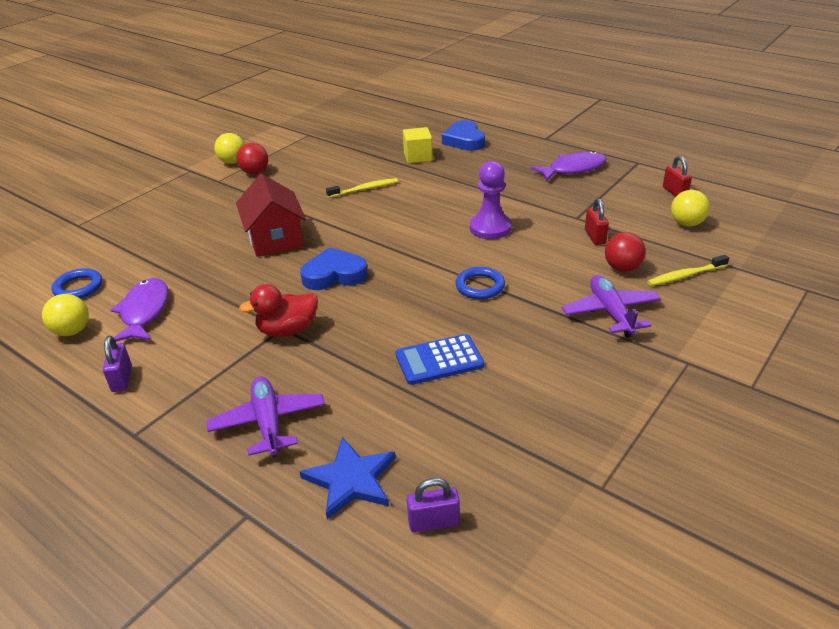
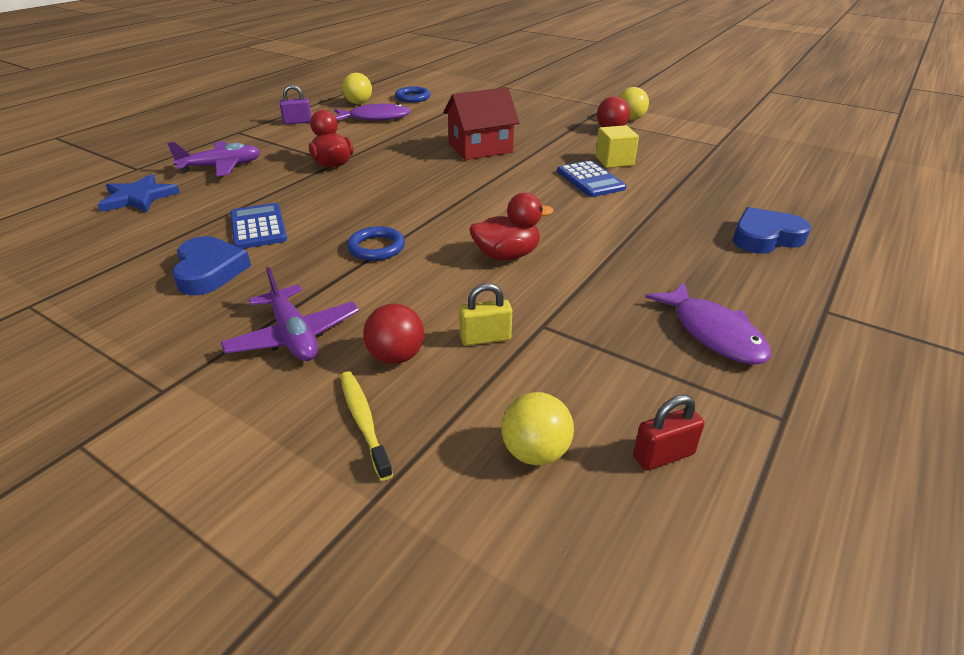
camera: 85 degrees right, 0 degrees up
blue heart [300,247,368,290] -> blue heart moved to [172,236,251,295]
yellow toothbrush [326,178,398,198] -> blue calculator [557,160,627,197]
yellow cube [403,127,433,163] -> yellow cube moved to [595,125,639,168]
purple padlock [407,478,460,533] -> none
purple pawn [470,161,512,239] -> red duck [470,193,554,260]
purple plane [562,275,661,338] -> purple plane turned 75 degrees clockwise [221,267,359,361]
red padlock [585,198,609,245] -> yellow padlock [459,283,512,346]

